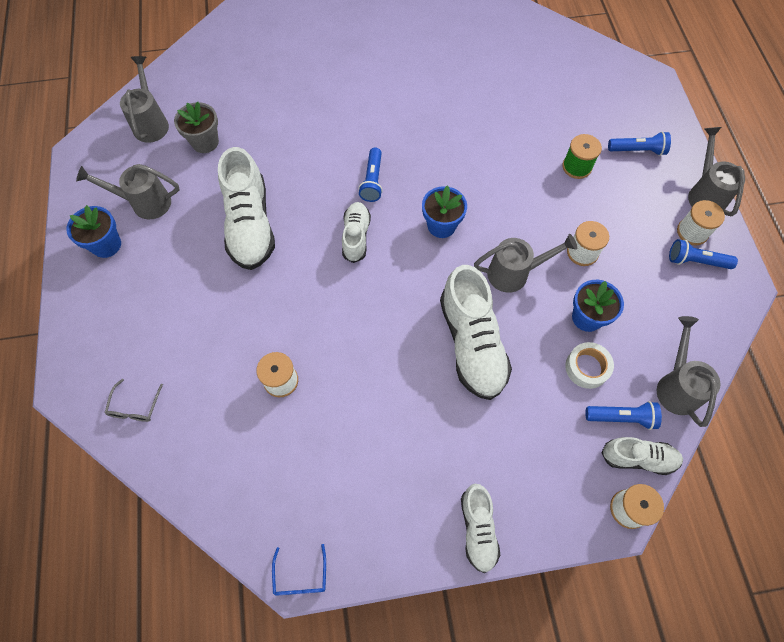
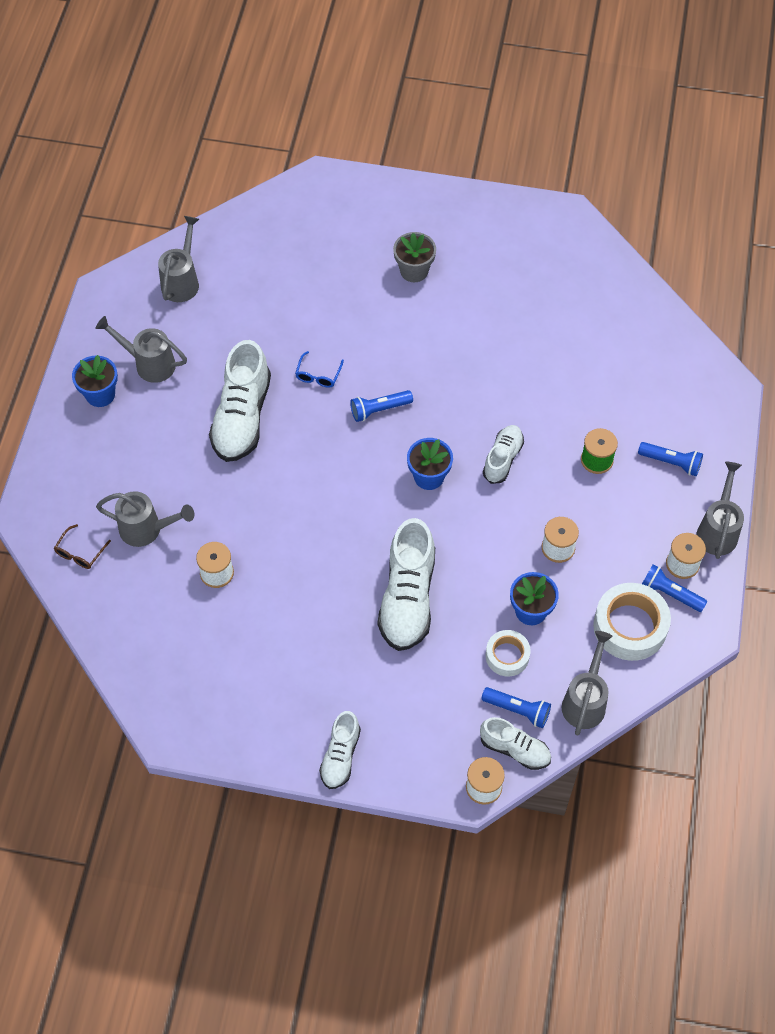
camera: 20 degrees right, 5 degrees down
grey glasses [105,379,163,422] -> brown glasses [54,524,111,569]
grey flower pot [174,102,219,153] -> grey flower pot moved to [393,232,436,282]
blue glasses [272,544,326,596] -> blue glasses moved to [295,351,344,388]
white shoe [342,202,371,263] -> white shoe moved to [483,425,524,484]
blue flashlight [358,148,383,202] -> blue flashlight turned 45 degrees clockwise [350,390,413,422]
grey watering can [474,234,577,293] -> grey watering can moved to [96,491,194,547]
none -> white tape [593,583,671,661]

